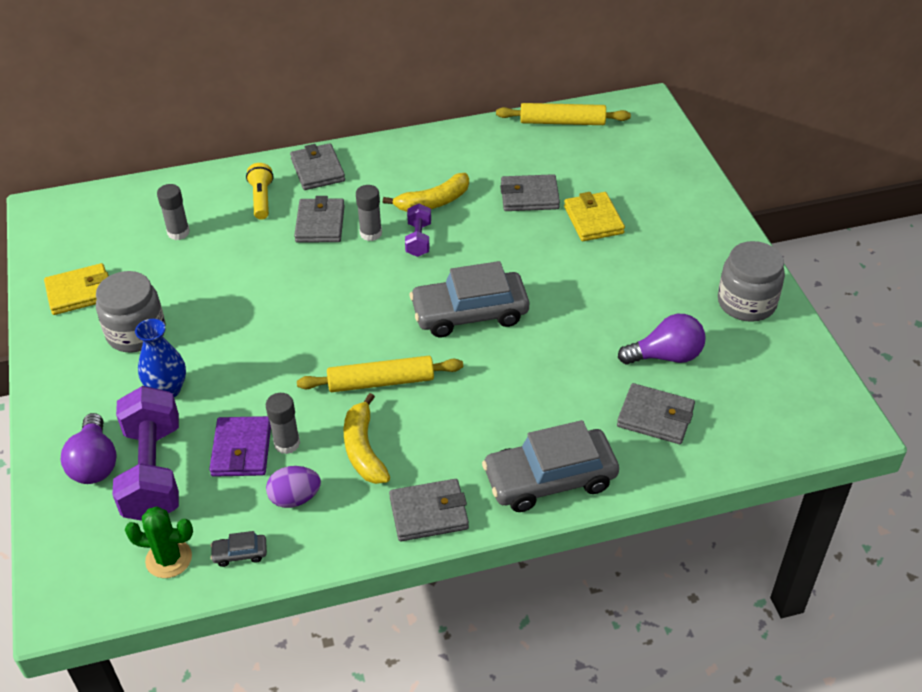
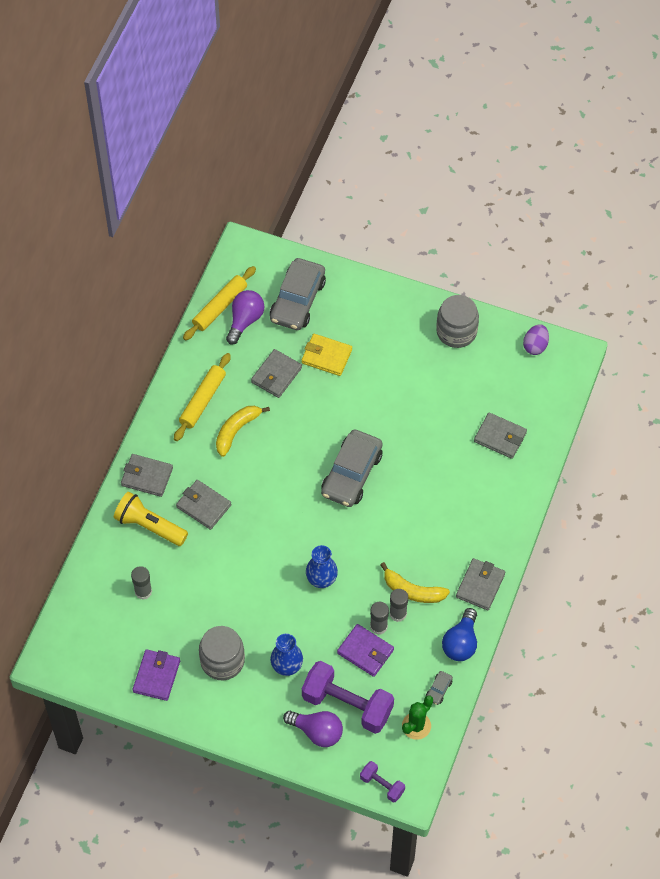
camera: 55 degrees left, 15 degrees up
yellow wallet [44,263,109,315] -> purple wallet [133,649,180,701]
yellow flashlight [246,163,274,220] -> yellow flashlight [114,492,188,546], size x1.51
purple egg [266,466,321,508] -> purple egg moved to [523,324,549,355]
yellow rolling pin [297,356,463,392] -> yellow rolling pin moved to [174,353,231,441]
grey glue stick [356,185,382,241] -> grey glue stick moved to [389,589,408,622]
yellow banana [383,173,469,212] -> yellow banana turned 150 degrees counterclockwise [216,406,270,457]
purple dumbbell [405,204,431,257] -> purple dumbbell moved to [360,761,405,802]
grey car [482,420,619,512] -> grey car moved to [270,258,326,330]
grey wallet [617,383,695,444] -> grey wallet turned 60 degrees clockwise [474,413,527,459]
purple light bulb [618,314,706,364] -> purple light bulb moved to [226,290,265,345]
none -> blue vase [306,545,338,588]
none -> blue light bulb [442,608,477,661]

